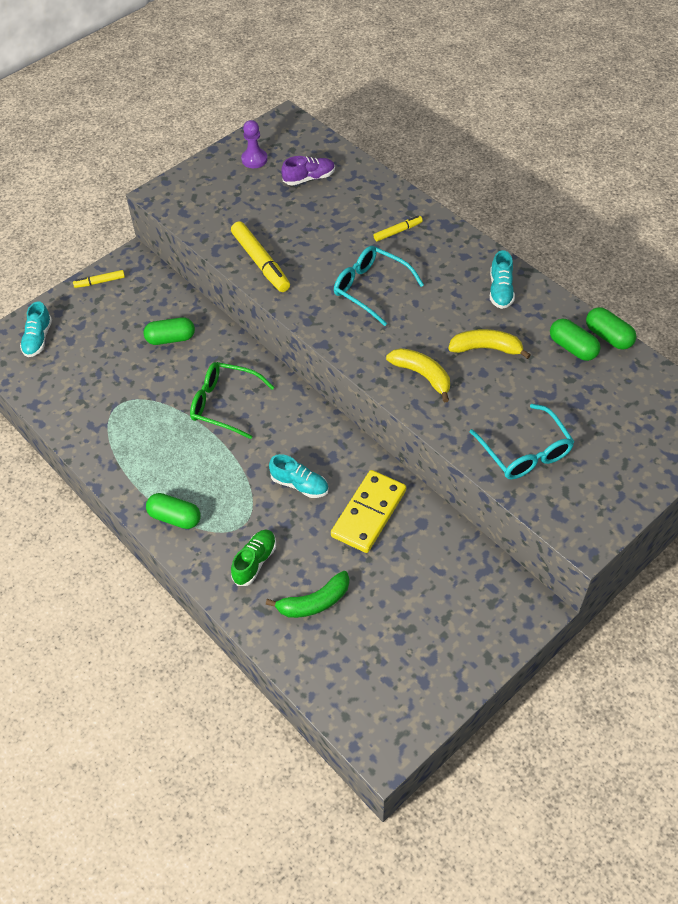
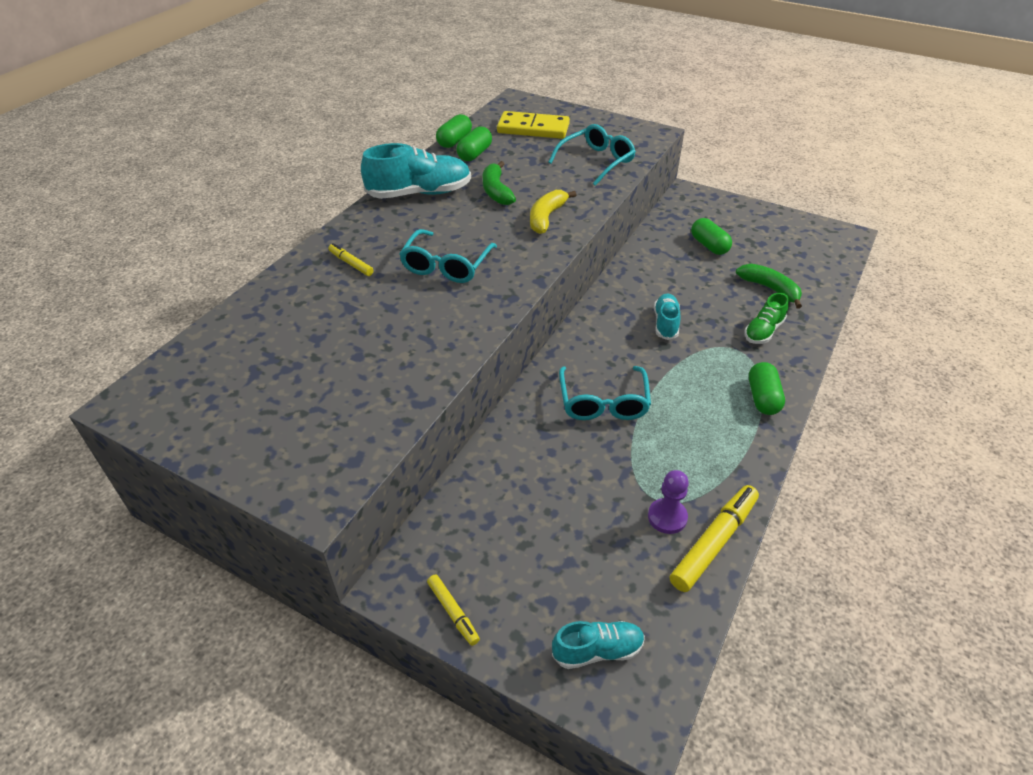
camera: 110 degrees left, 10 degrees down
green capsule [144,317,195,345] -> green capsule moved to [691,218,732,255]
green glasses [190,362,275,439] -> turquoise glasses [559,366,651,420]
yellow marker [231,221,290,292] -> yellow marker moved to [670,485,759,592]
green shoe [231,529,276,586] -> green shoe turned 60 degrees counterclockwise [744,293,789,344]
purple pawn [241,120,267,168] -> purple pawn moved to [648,470,689,534]
purple shoe [281,156,335,186] -> none
yellow domino [331,470,406,553] -> yellow domino moved to [497,111,570,139]
yellow banana [448,329,531,359] -> green banana [483,161,516,205]
turquoise shoe [490,250,515,309] -> turquoise shoe [361,143,471,199], size x1.78

